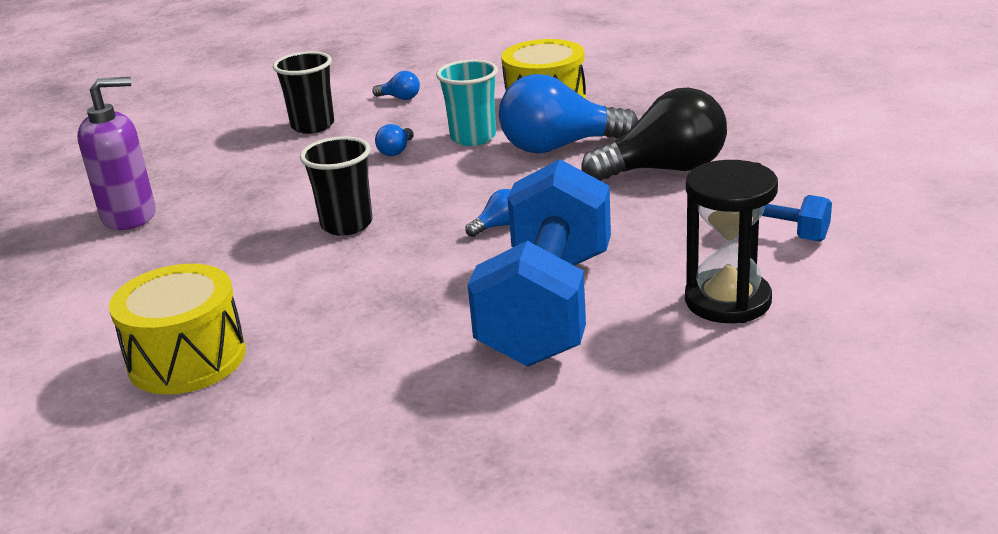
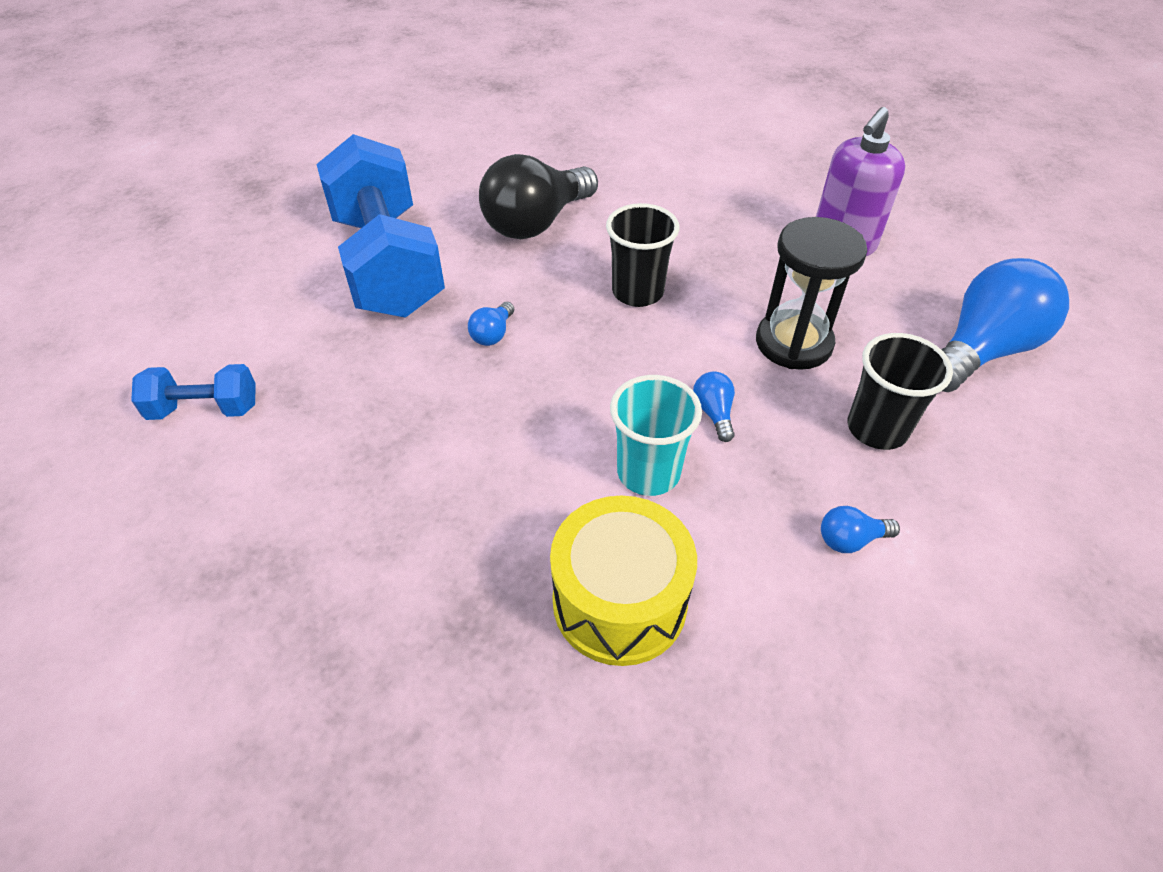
camera: 145 degrees right, 20 degrees up
yellow drum [109,264,246,394] -> none
blue light bulb [499,74,638,154] -> blue light bulb moved to [942,258,1069,392]
black light bulb [582,88,727,181] -> black light bulb moved to [479,154,598,239]
black hourglass [685,160,778,323] -> black hourglass moved to [756,217,867,370]

